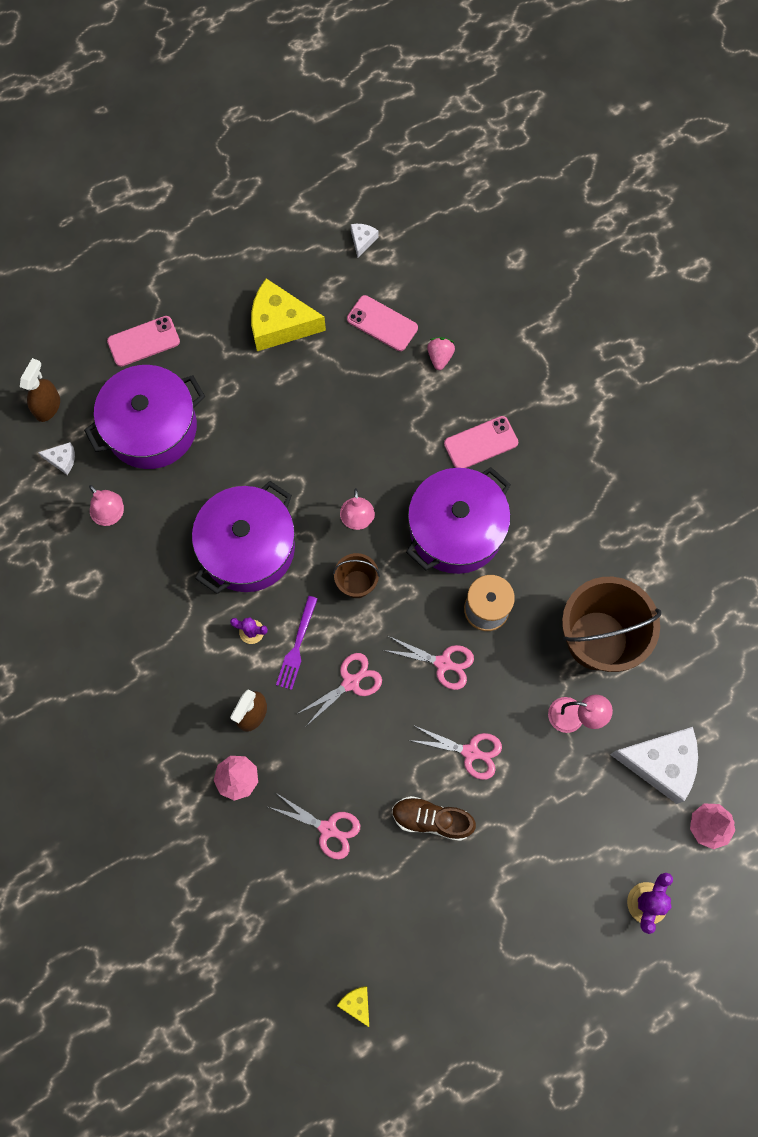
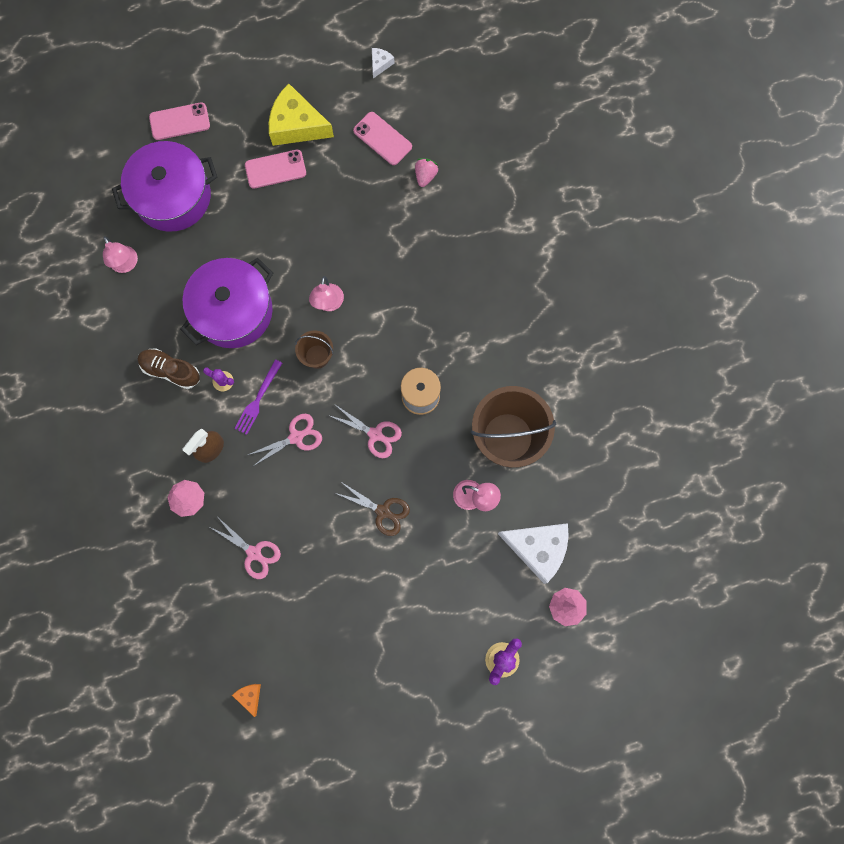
camera: 10 degrees right, 5 degrees up
brown spray bottle [20,358,60,422] -> none
white cheese [38,442,75,475] -> none
yellow cheese [337,986,369,1027] -> orange cheese [232,684,261,717]
brown shoe [392,796,476,841] -> brown shoe moved to [138,348,200,389]
purple pot [406,467,511,574] -> none
pink scissors [409,725,502,780] -> brown scissors [335,481,410,536]
pink phone [444,416,518,468] -> pink phone moved to [245,150,306,189]

